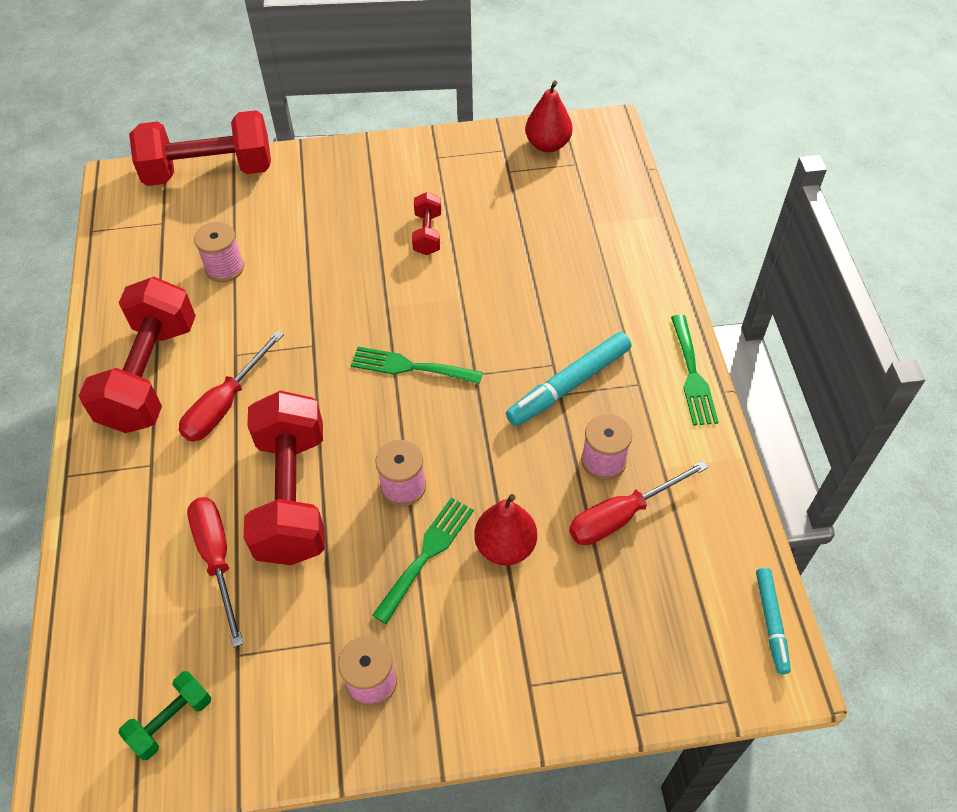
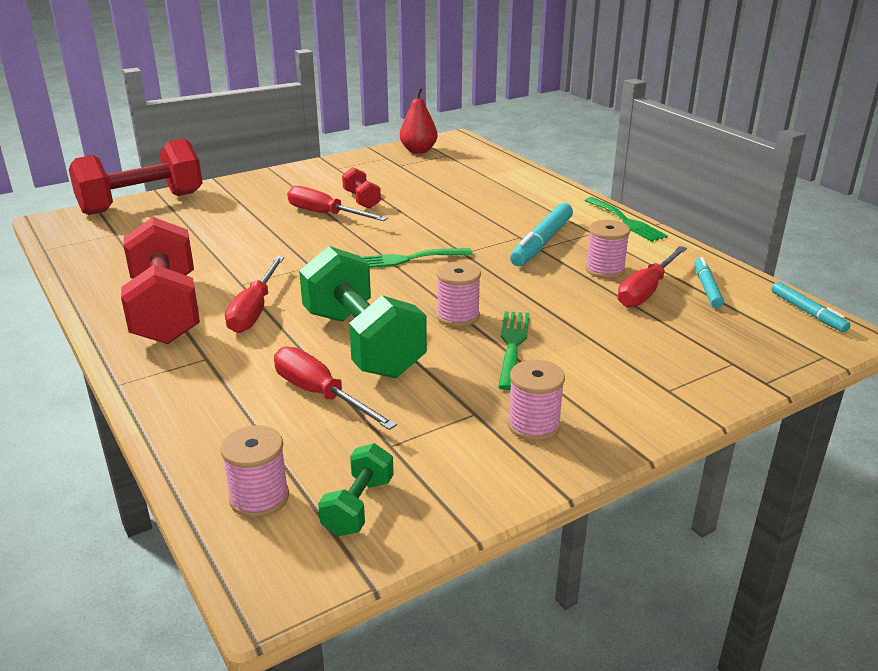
camera: 25 degrees left, 25 degrees down
pink spool [194,221,244,282] -> pink spool moved to [220,425,289,518]
red dumbbell [244,391,325,565] -> green dumbbell [299,246,427,378]
red pear [474,494,537,565] -> none
none -> red screwdriver [287,186,388,221]
none -> turquoise marker [694,257,724,308]

